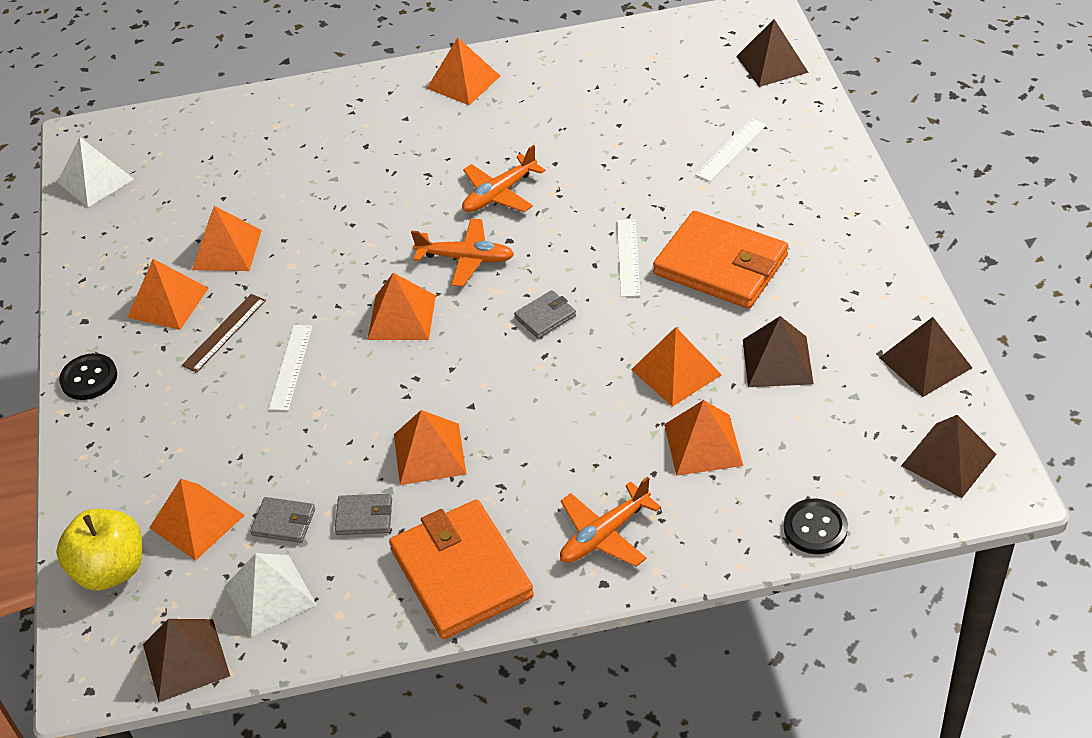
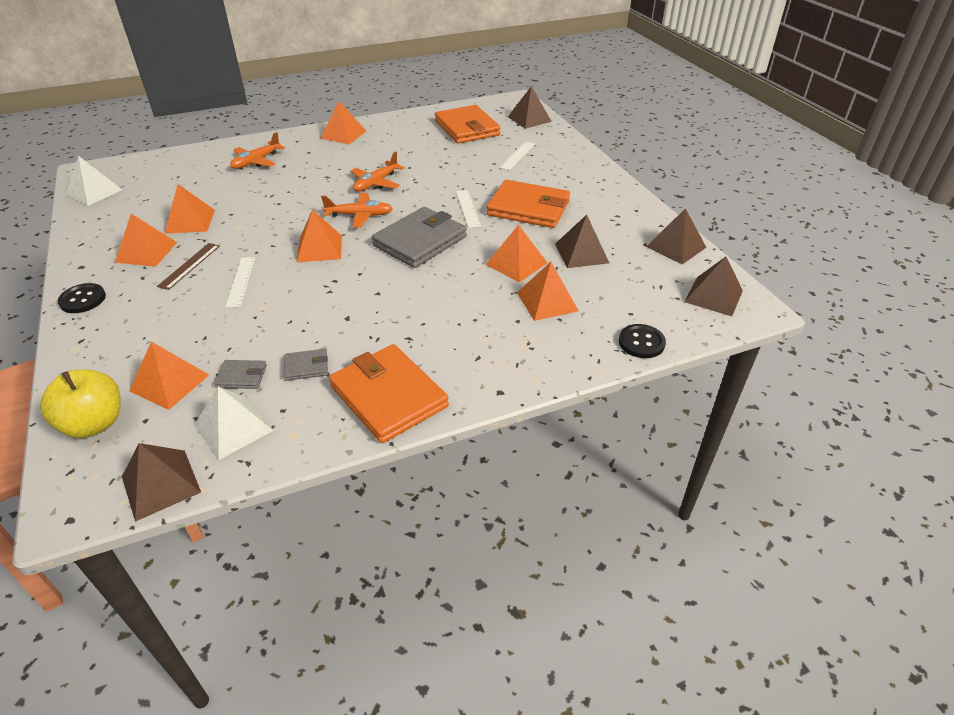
camera: 15 degrees left, 5 degrees down
orange pyramid [394,410,466,485] -> none
grey wallet [514,290,576,339] -> grey wallet [371,207,467,268], size x2.25
orange plane [560,477,661,567] -> orange plane moved to [230,132,285,169]
none -> orange wallet [435,105,501,144]

